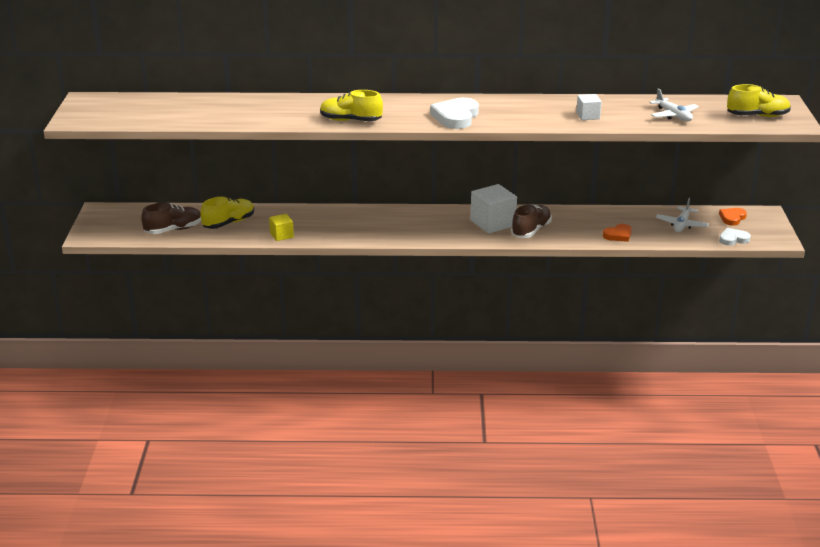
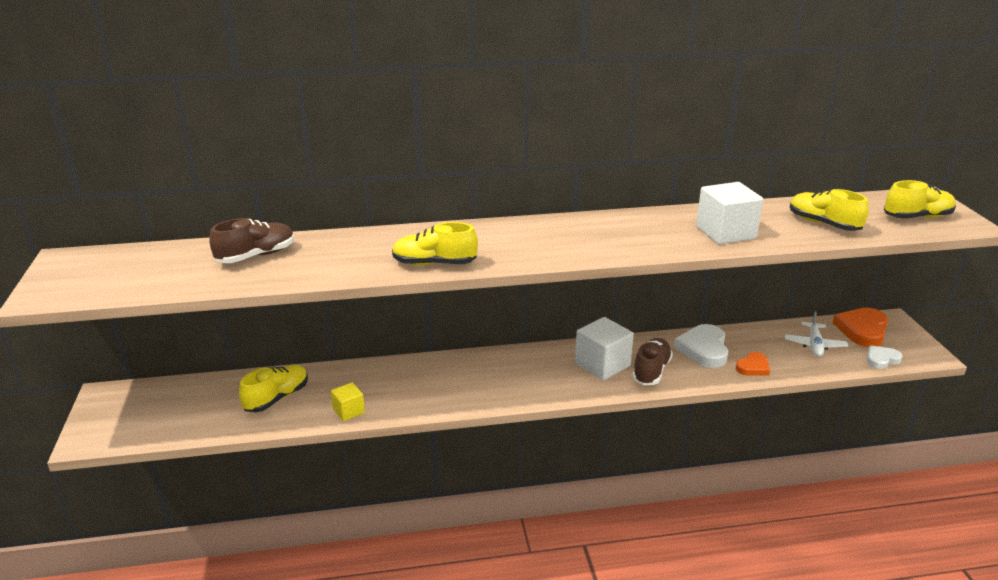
camera: 10 degrees left, 0 degrees up
brown shoe [141,203,201,234] -> brown shoe moved to [209,218,294,263]
white heart [430,98,479,129] -> white heart moved to [674,324,728,368]
white cube [576,94,601,120] -> white cube [696,182,763,244], size x1.81
white plane [649,89,699,121] -> yellow shoe [790,189,869,231]
orange heart [719,208,747,226] -> orange heart [833,308,888,347], size x1.70

